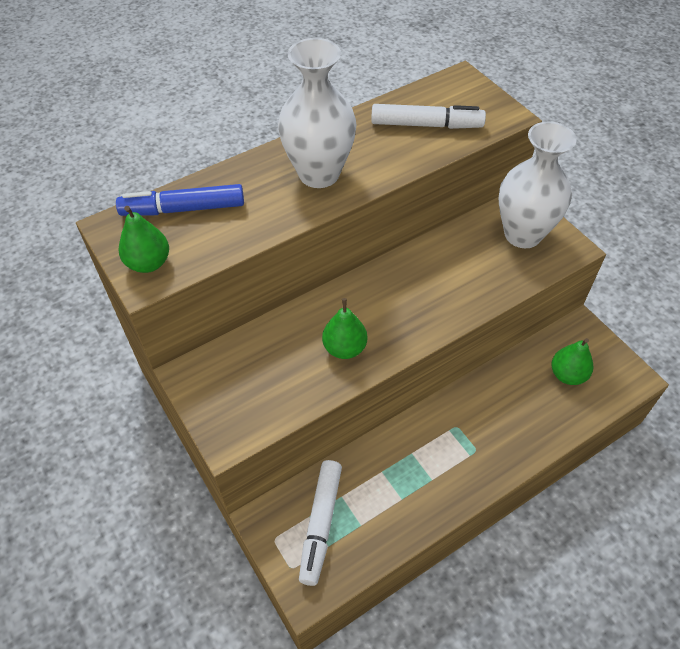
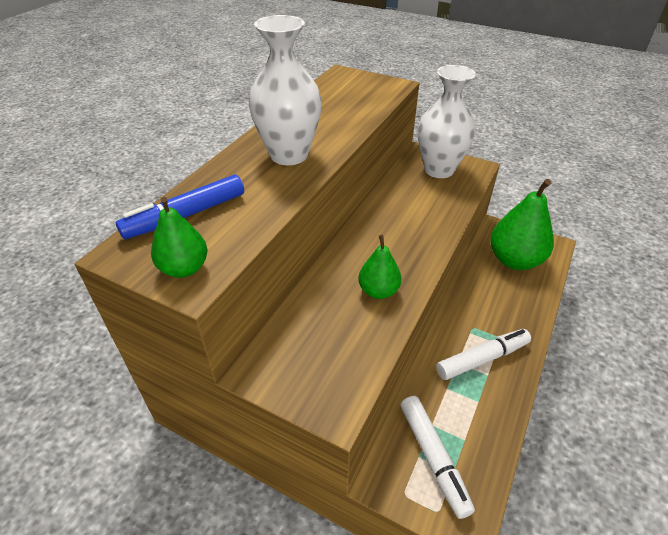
camera: 30 degrees left, 10 degrees down
white marker [371,104,486,129] -> white marker moved to [436,329,531,380]
green pear [551,338,593,385] -> green pear [490,179,554,270], size x1.82

